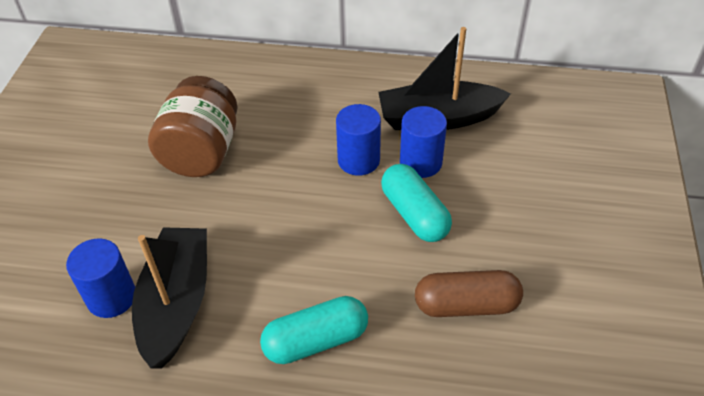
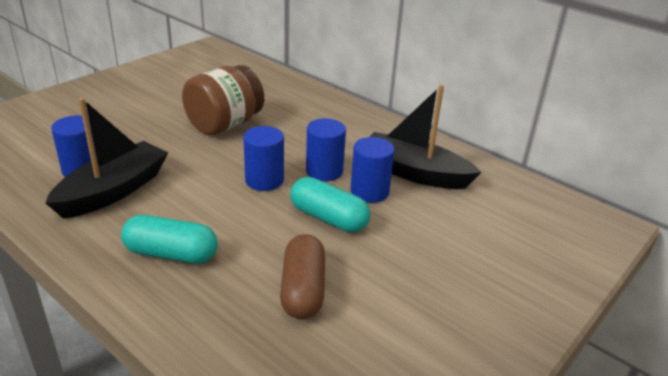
camera: 30 degrees right, 15 degrees down
turquoise capsule [381,164,452,242] -> turquoise capsule turned 60 degrees counterclockwise [290,177,370,233]
brown capsule [415,270,523,317] -> brown capsule turned 60 degrees clockwise [280,234,325,319]
none -> blue cylinder [243,126,284,191]

